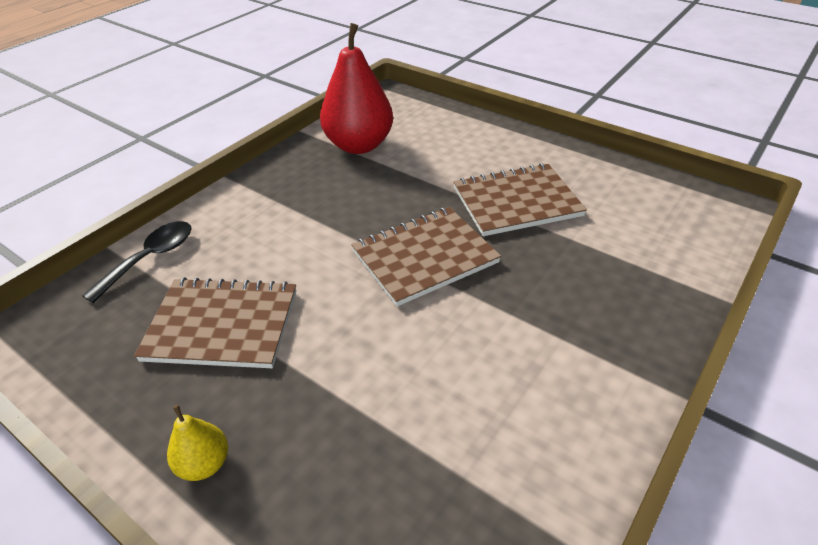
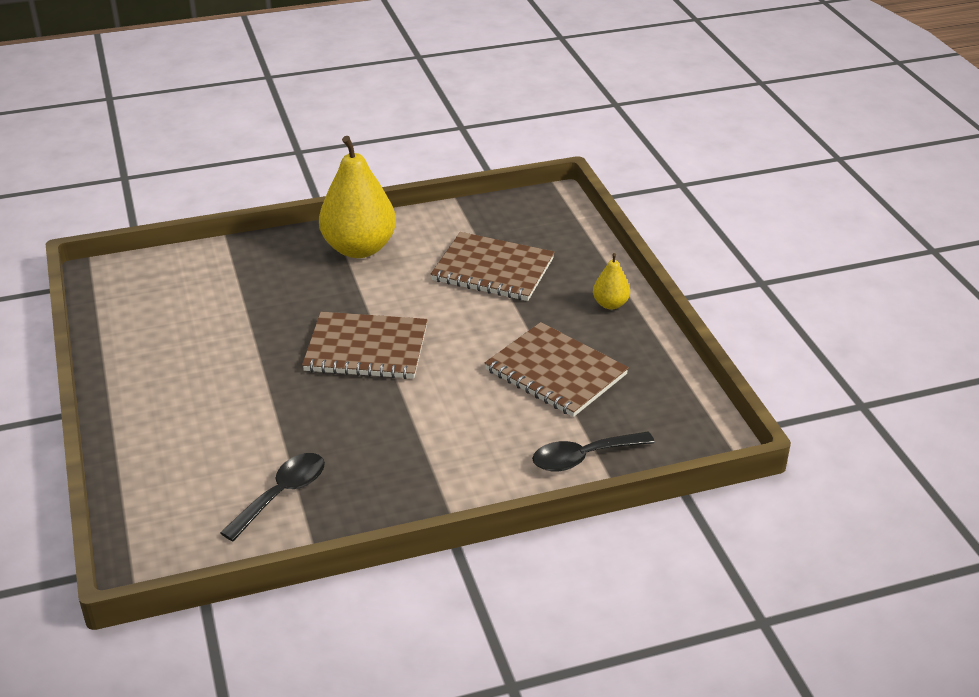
camera: 145 degrees left, 5 degrees down
red pear [320,23,393,154] -> black spoon [220,453,325,541]
brown notebook [453,163,587,236] -> brown notebook moved to [431,232,555,301]
none -> yellow pear [319,136,396,258]

